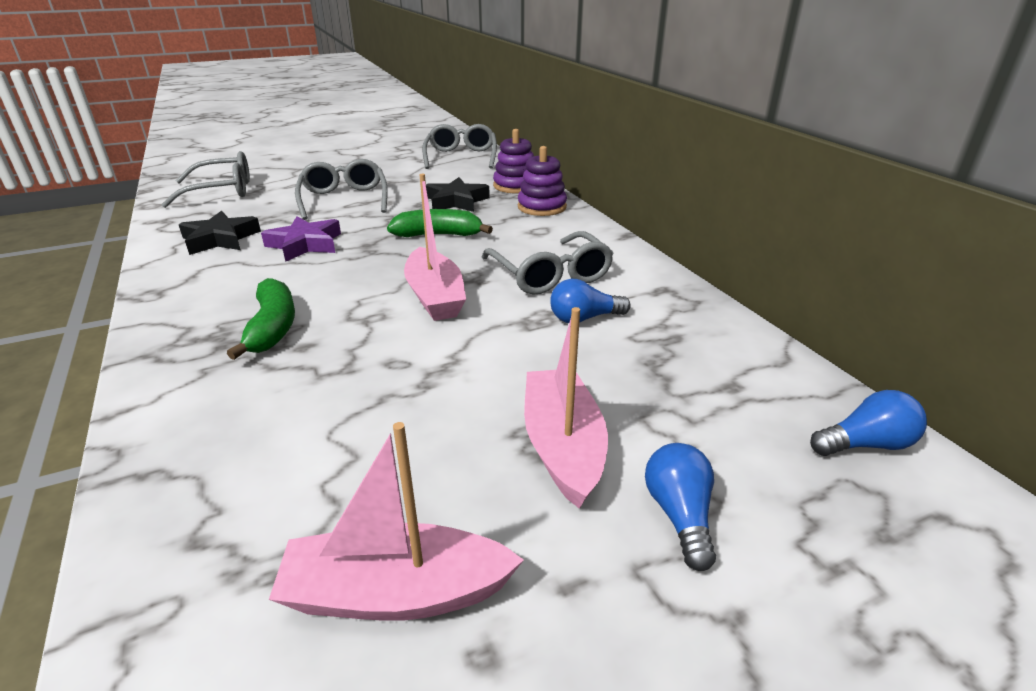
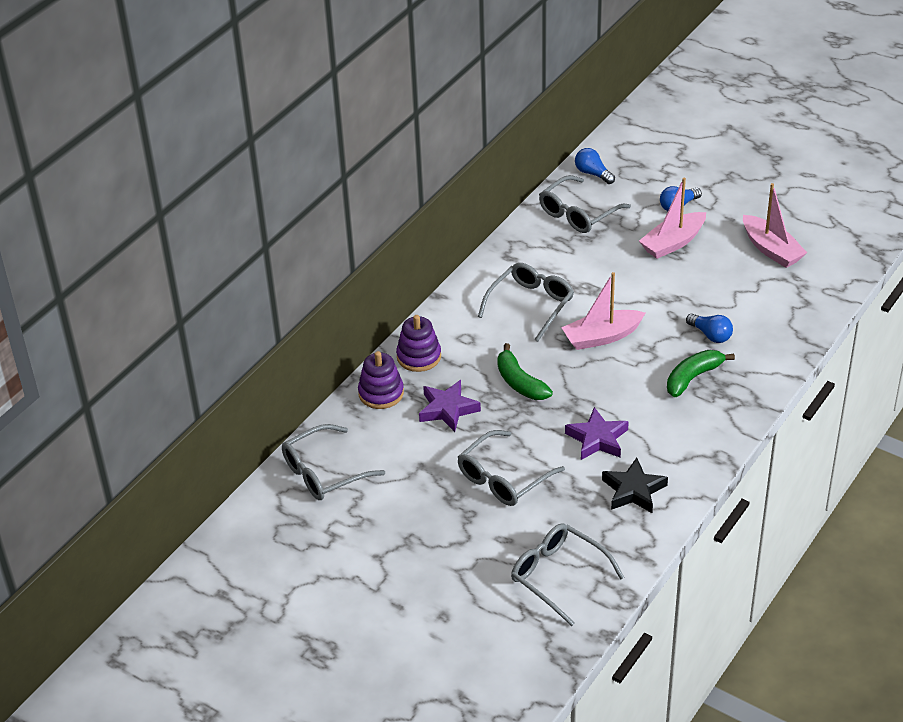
camera: 120 degrees left, 10 degrees up
pink boat [404,174,466,321] -> pink boat turned 150 degrees counterclockwise [561,272,645,350]
black star [426,177,490,212] -> purple star [419,380,481,432]
blue light bulb [550,279,631,323] -> blue light bulb moved to [686,313,733,343]
none -> grey glasses [539,175,631,233]

